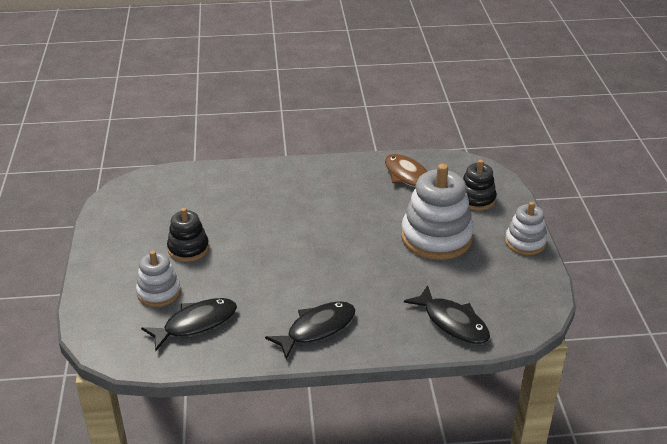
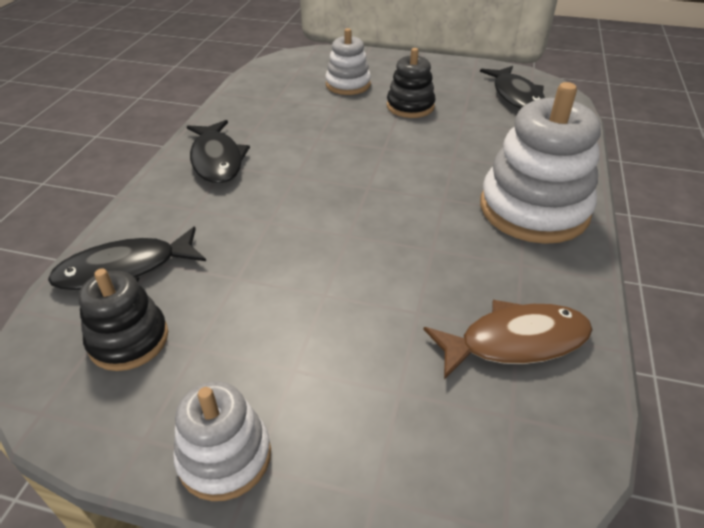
camera: 110 degrees right, 5 degrees up
black fish [141,298,237,351] -> black fish moved to [480,66,545,110]
white stacking toy [401,164,474,260] -> white stacking toy moved to [480,82,601,244]
black stacking toy [463,160,497,211] -> black stacking toy moved to [78,269,168,371]

